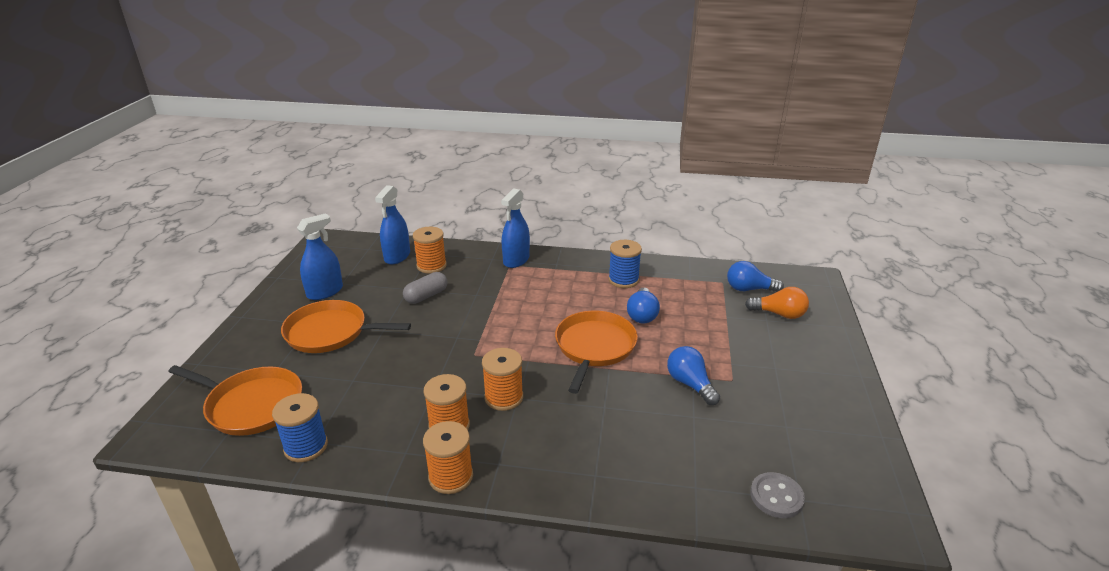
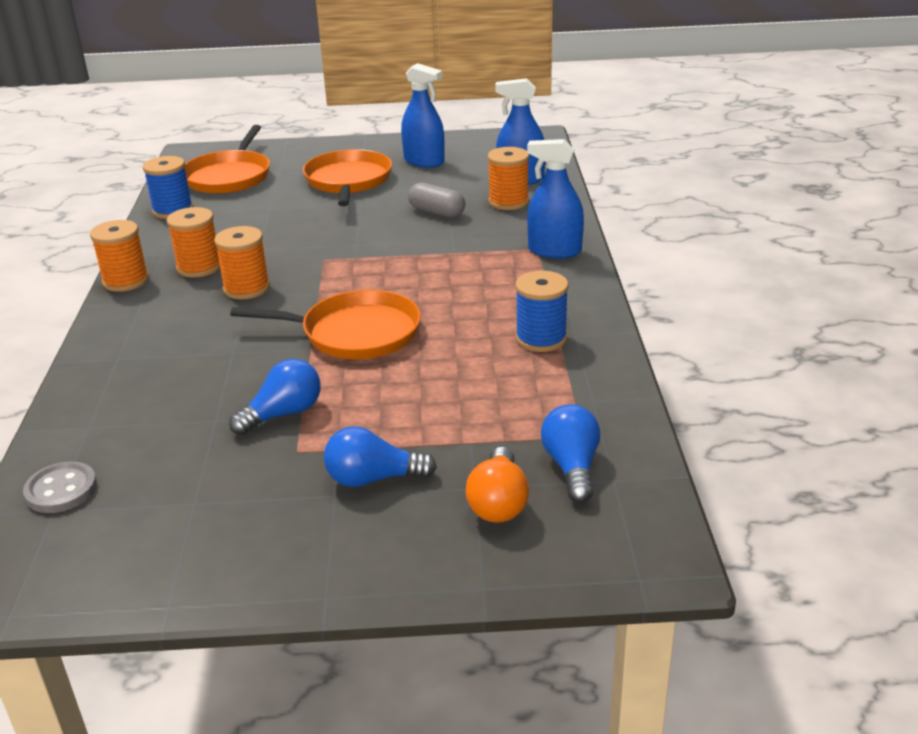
camera: 80 degrees right, 0 degrees up
blue light bulb [627,288,660,323] -> blue light bulb moved to [324,426,437,487]

